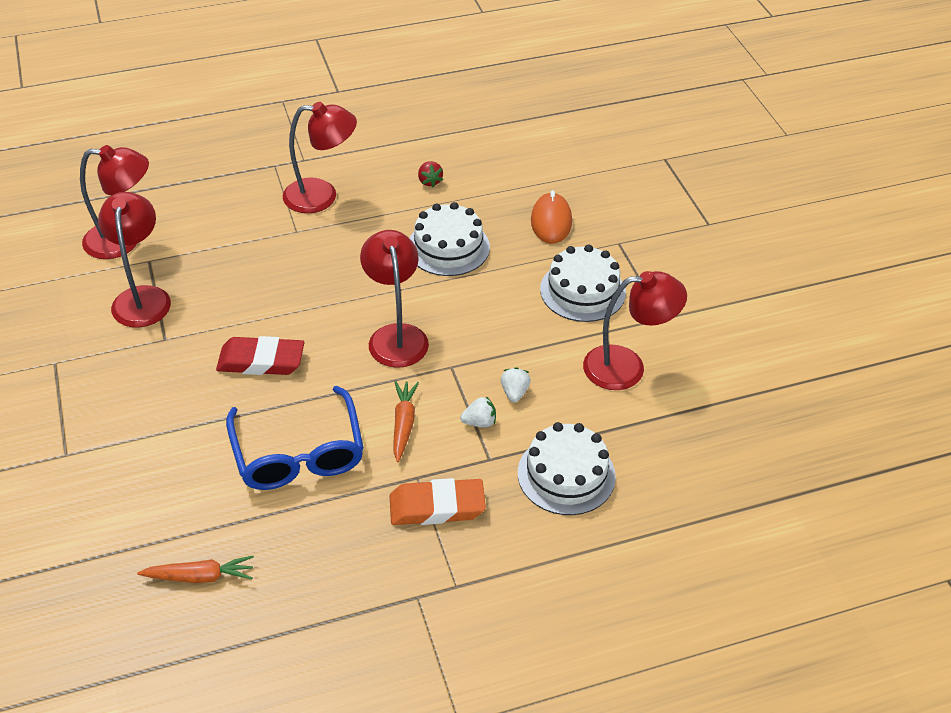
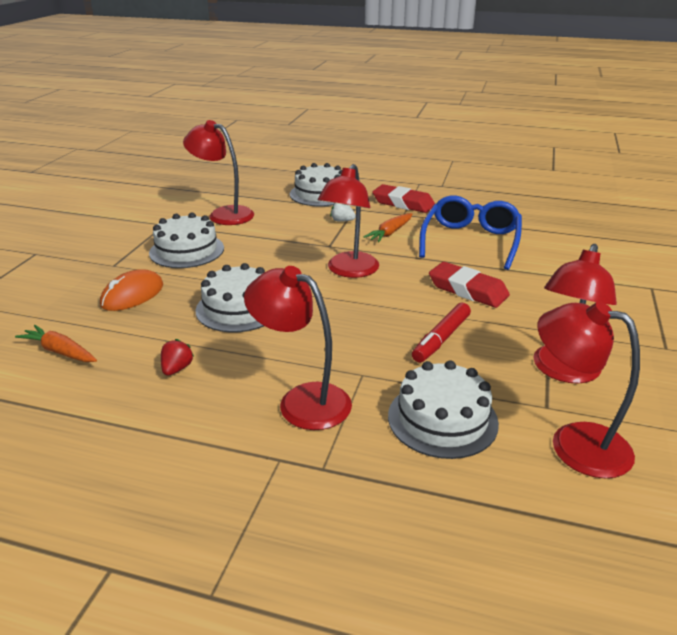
camera: 145 degrees left, 15 degrees down
orange carrot [137,556,254,583] -> orange carrot moved to [15,325,97,362]
orange eraser [390,478,486,525] -> red eraser [372,184,435,213]
white strawberry [501,367,531,403] -> none
none -> white cake [388,360,499,459]
none -> red marker [412,303,471,363]

